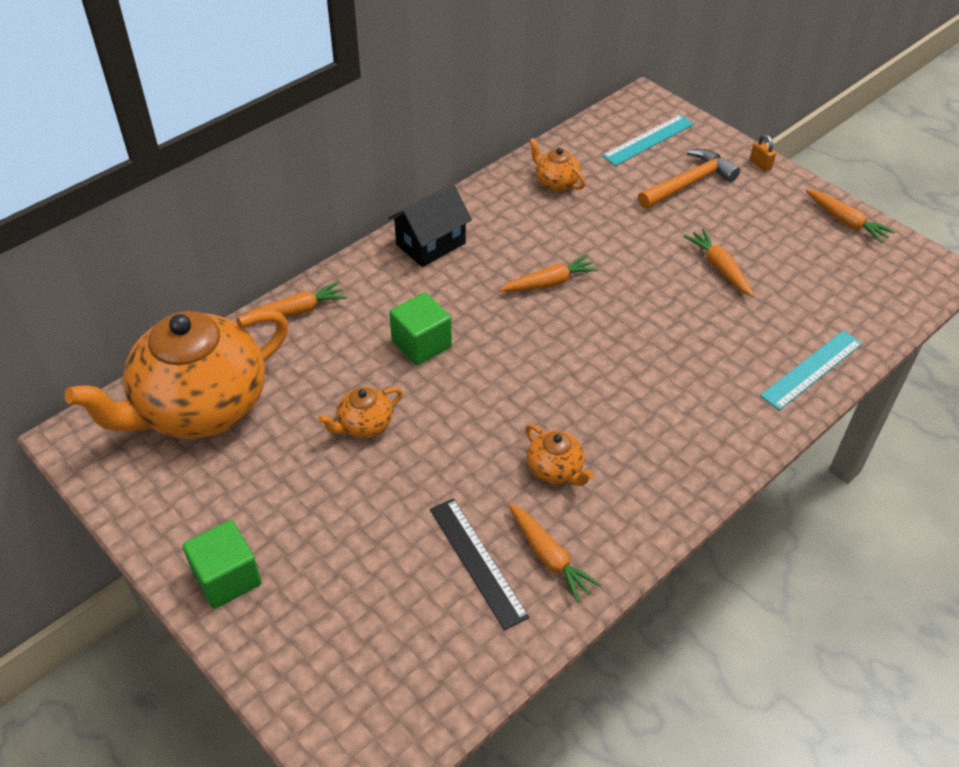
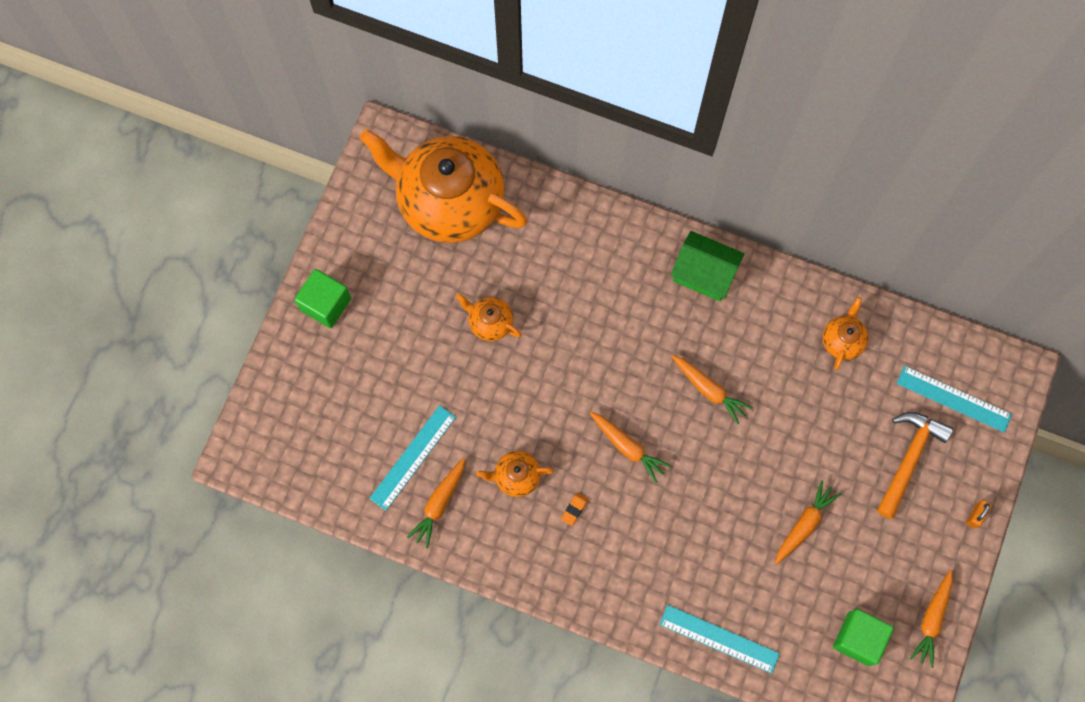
camera: 65 degrees right, 25 degrees up
orange carrot [248,281,347,317] -> orange carrot moved to [590,412,671,483]
black house [388,184,472,267] -> green house [671,231,744,301]
green cube [389,292,452,366] -> green cube moved to [833,609,894,666]
black ruler [430,498,529,630] -> turquoise ruler [369,405,456,511]
orange teapot [525,424,594,486] -> orange teapot turned 60 degrees clockwise [476,451,554,497]
orange hammer [638,149,740,209] -> orange hammer turned 90 degrees counterclockwise [877,412,953,519]
none -> orange eraser [561,493,588,526]

